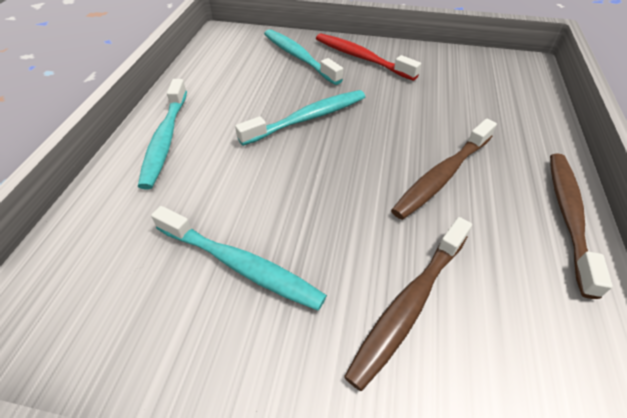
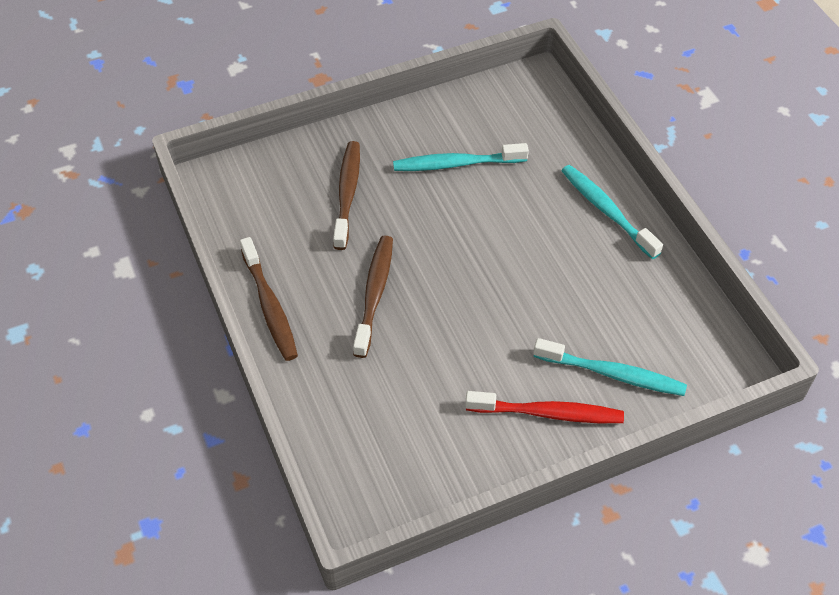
camera: 145 degrees right, 5 degrees up
turquoise toothbrush [235,90,365,146] -> none

